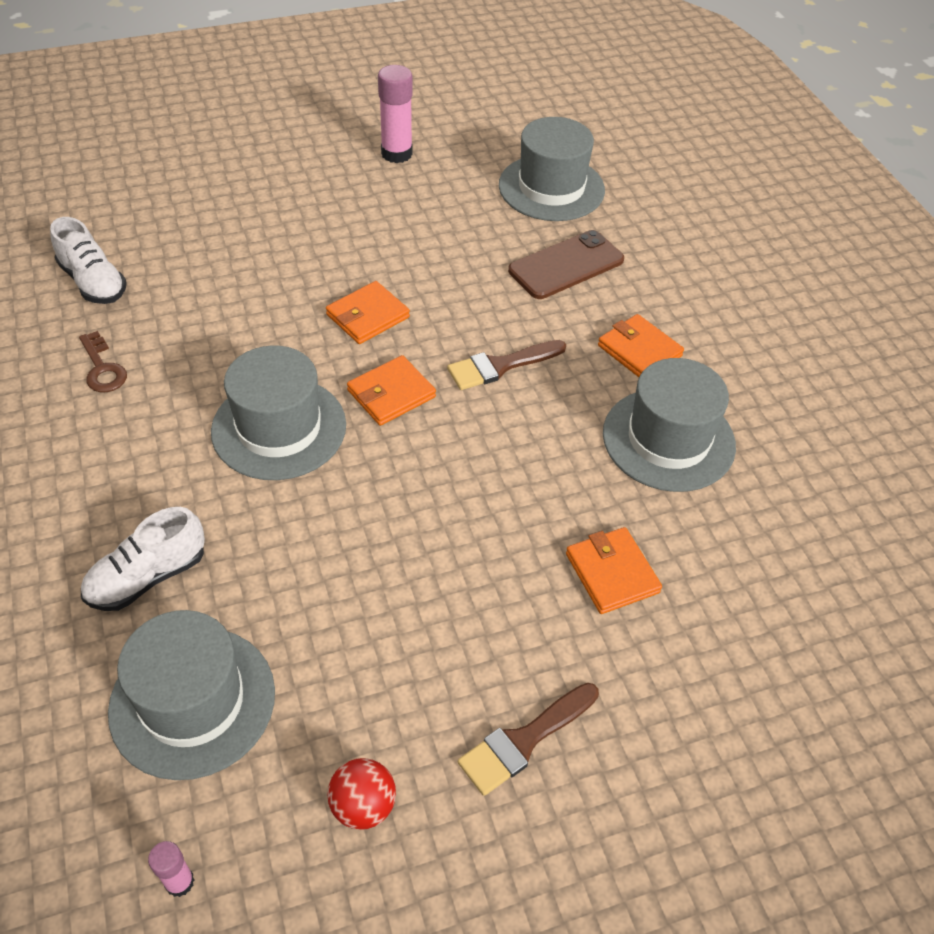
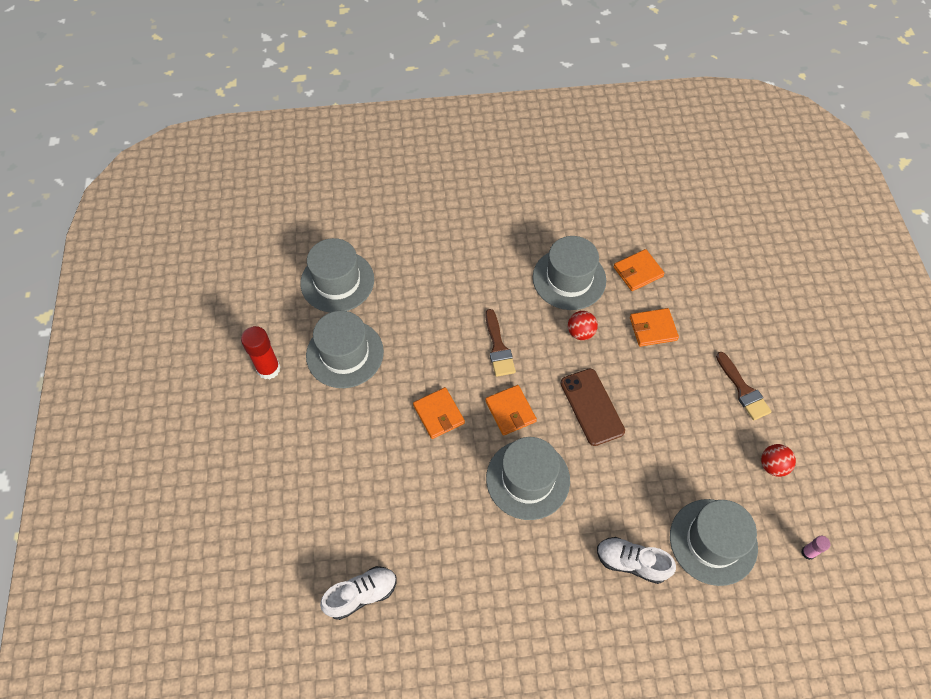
camera: 75 degrees left, 10 degrees up
brown key [79,331,127,392] -> none
white shoe [81,507,205,611] -> white shoe turned 135 degrees clockwise [597,537,676,584]
pink glue stick [378,65,413,163] -> red glue stick [241,326,280,379]
brown phone [508,230,624,299] -> brown phone moved to [560,369,625,446]
orange wallet [598,314,684,377] -> orange wallet moved to [614,249,665,291]
none -> grey hat [306,311,384,388]
none -> red ball [568,311,598,340]

